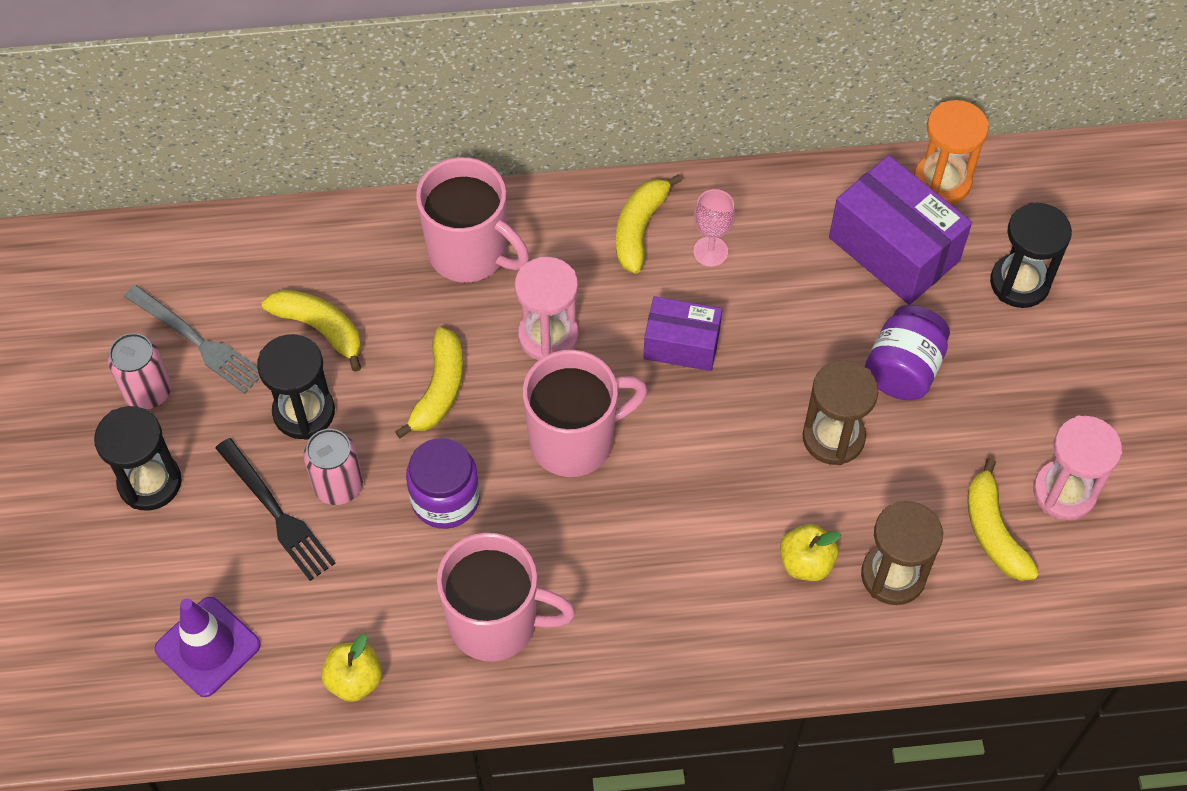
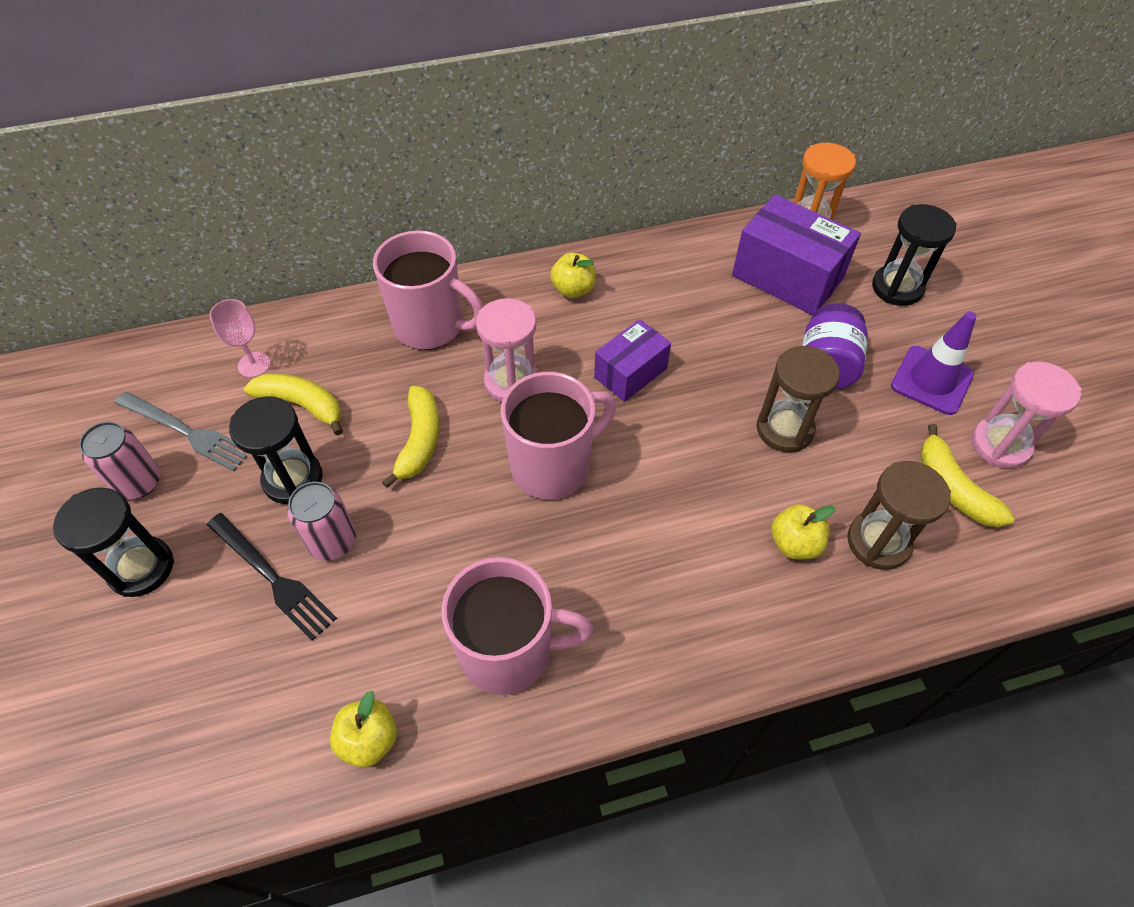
camera: 10 degrees left, 5 degrees down
purple traffic cone [155,597,260,697] -> purple traffic cone moved to [891,311,977,415]
purple jar [406,438,480,529] -> none
yellow banana [616,174,682,274] -> yellow apple [550,253,596,298]
purple box [643,296,722,371] -> purple box turned 45 degrees counterclockwise [594,319,671,402]
pink goblet [693,189,735,267] -> pink goblet moved to [209,299,271,378]

